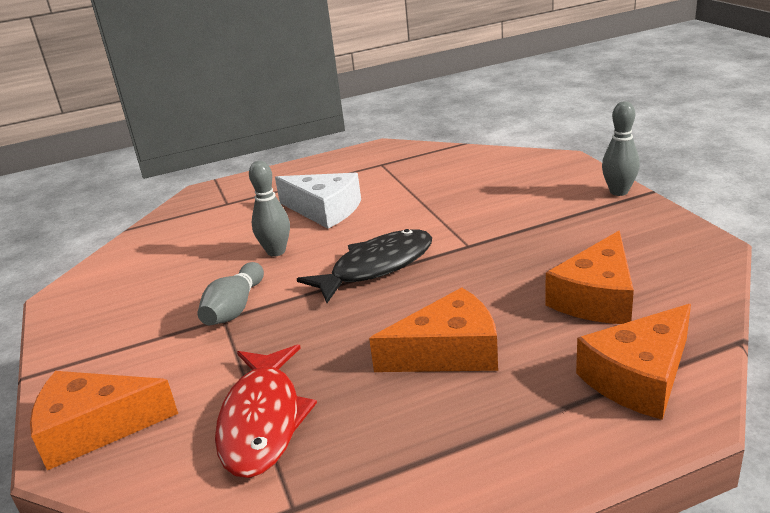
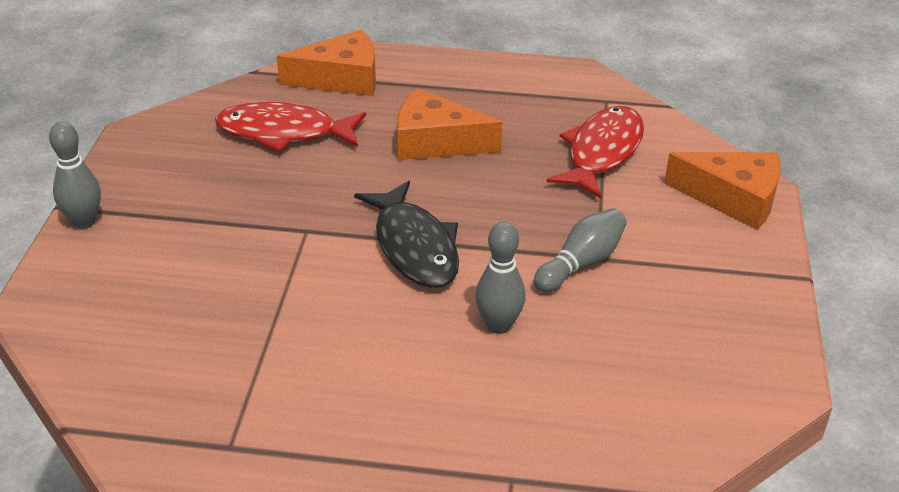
camera: 155 degrees left, 10 degrees up
white cheese [275,173,361,229] -> none
black fish [297,229,432,303] -> black fish turned 105 degrees counterclockwise [354,181,459,288]
orange cheese [545,231,634,324] -> red fish [215,102,366,152]

